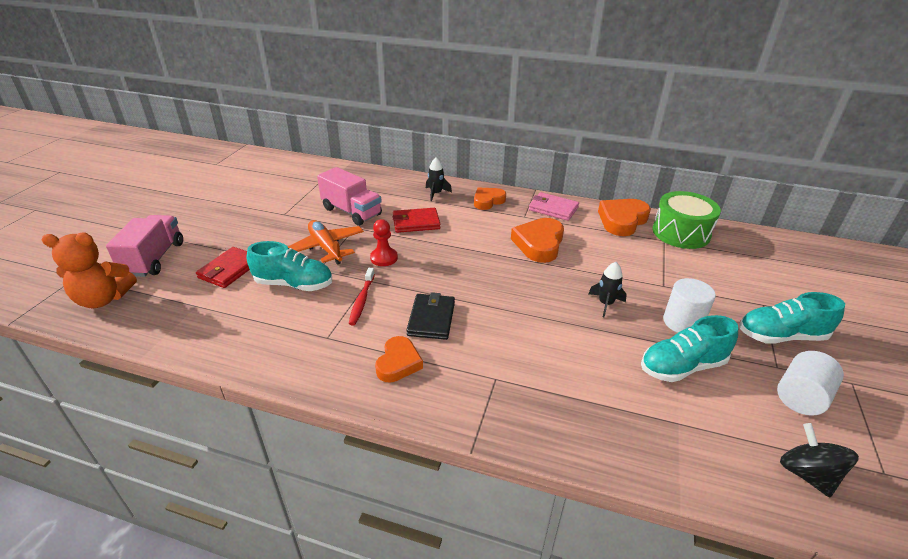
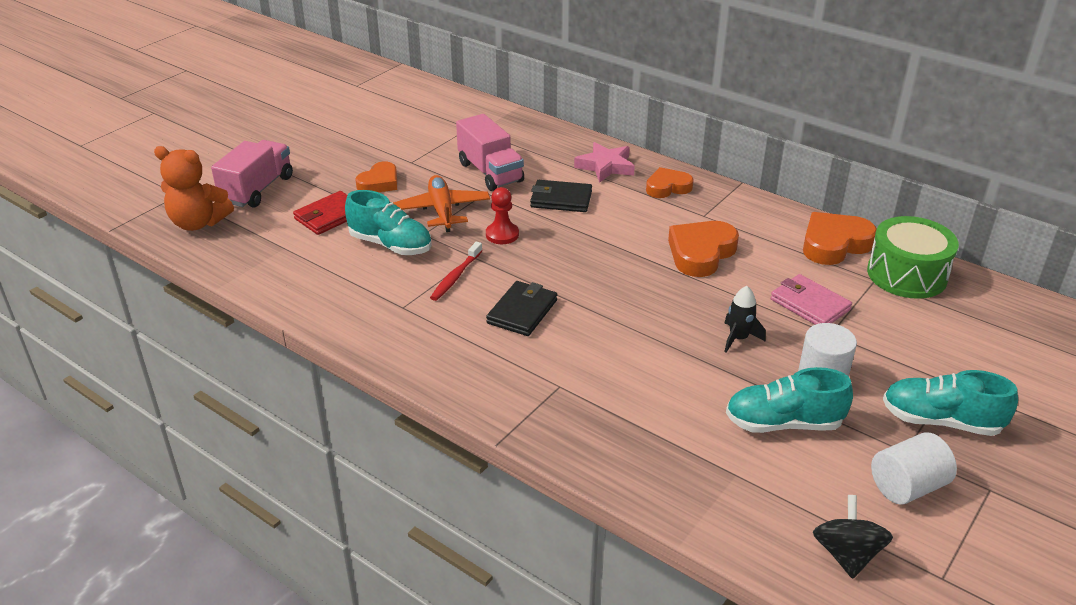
camera: 20 degrees right, 0 degrees up
orange heart [375,336,423,382] -> orange heart moved to [355,161,397,192]
red wallet [392,208,440,233] -> black wallet [530,180,592,212]
black rocket [426,157,452,201] -> pink star [574,142,635,183]
pink wallet [529,192,579,221] -> pink wallet moved to [771,274,852,325]

